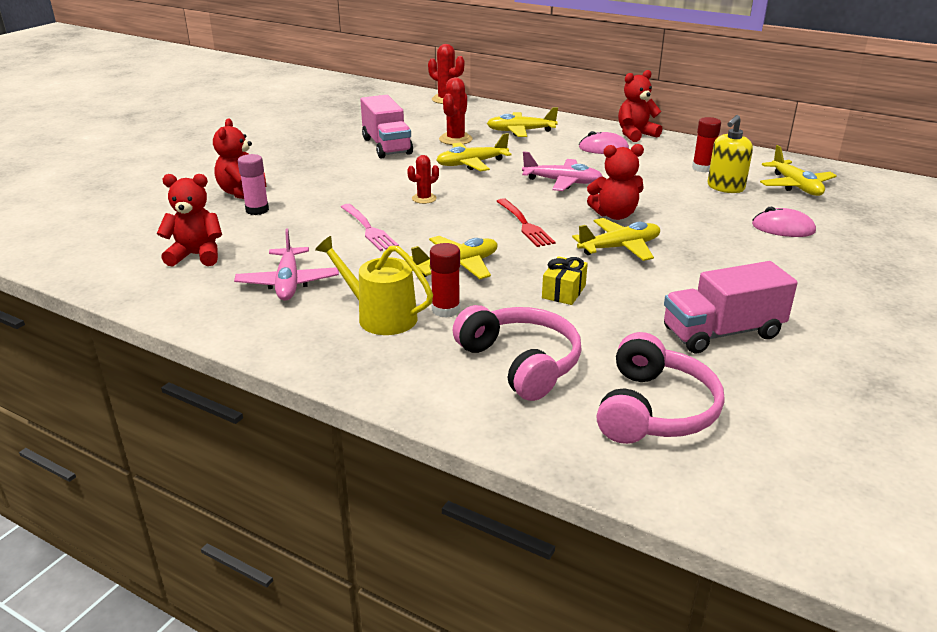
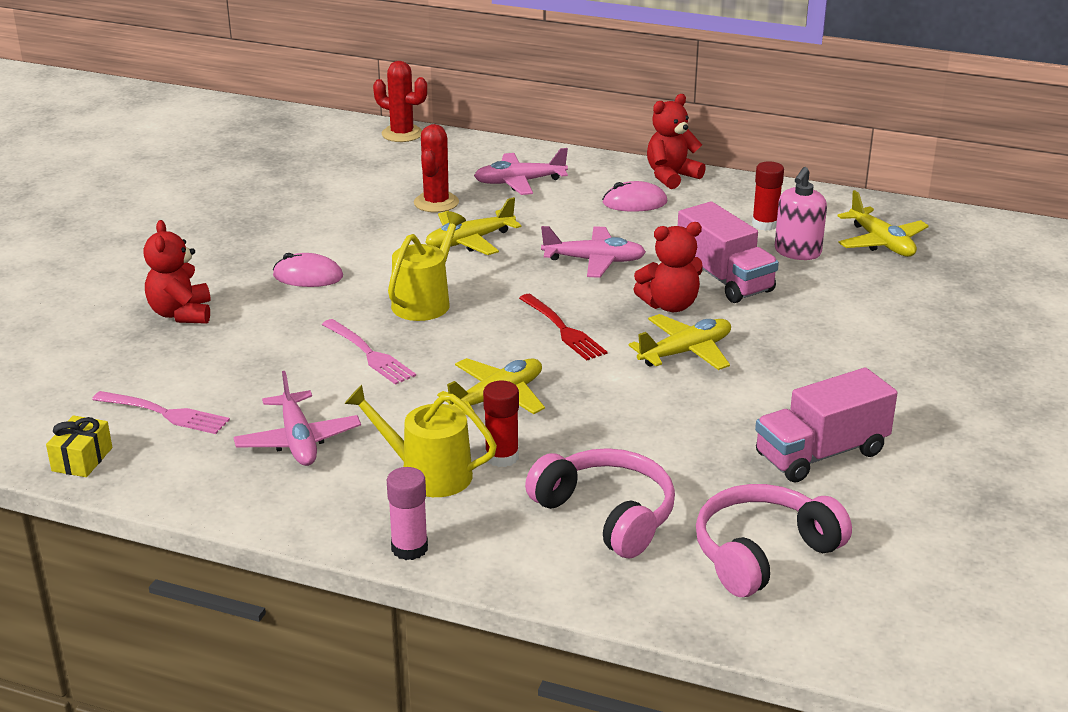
camera: 10 degrees left, 0 degrees up
red teddy bear [157,174,222,266] -> pink fork [92,391,230,434]
pink glue stick [238,154,269,215] -> pink glue stick moved to [387,467,428,560]
pink truck [360,95,413,158] -> pink truck moved to [678,202,779,303]
red cactus [407,155,439,204] -> yellow watering can [388,211,466,321]
yellow plane [487,107,558,137] -> pink plane [474,148,568,195]
yellow gift [542,256,588,305] -> yellow gift moved to [46,415,112,477]
pink headphones [596,332,725,444] -> pink headphones turned 135 degrees counterclockwise [696,484,852,597]
yellow soap dispenser [708,115,753,193] -> pink soap dispenser [775,167,827,260]
pink mouse [752,206,816,237] -> pink mouse moved to [273,253,343,287]

